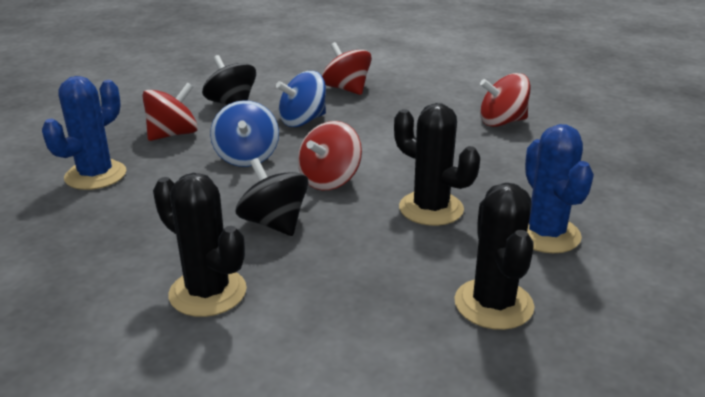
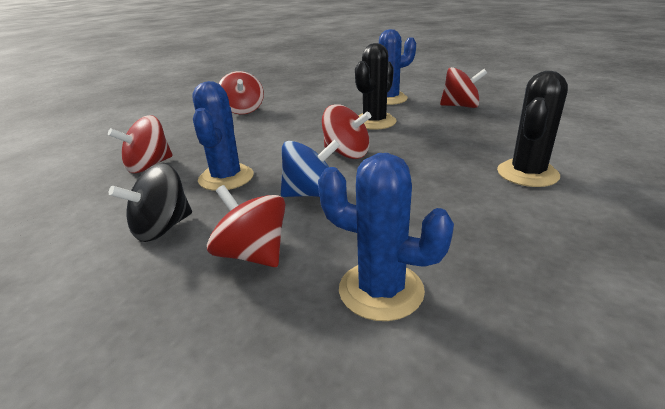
camera: 95 degrees left, 0 degrees up
black spinning top [236,158,308,236] -> none
blue spinning top [276,71,326,127] -> blue cactus [192,81,254,191]
black cactus [454,183,534,330] -> red spinning top [440,67,487,108]

